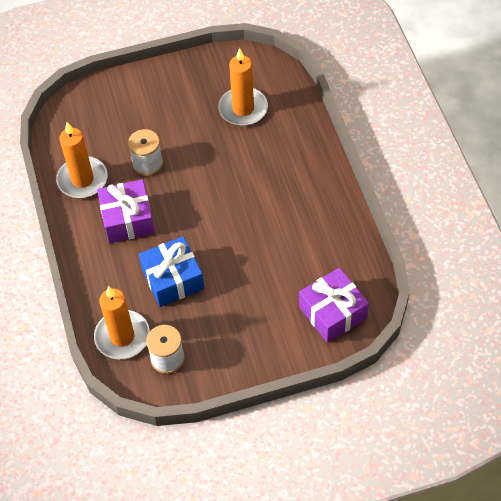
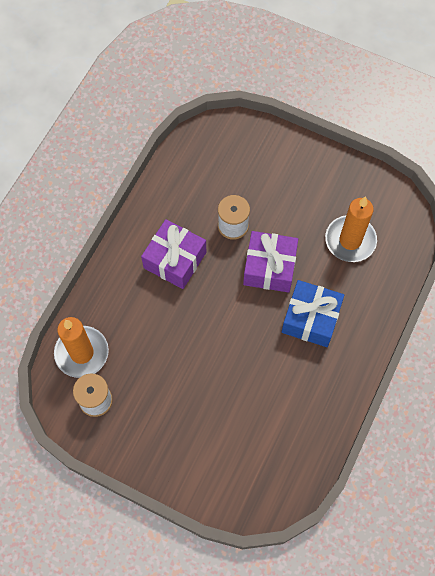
camera: 40 degrees right, 10 degrees up
orange candle [56,122,108,198] -> none
blue gift [139,236,204,307] -> blue gift moved to [282,280,344,347]
purple gift [299,268,369,343] -> purple gift moved to [243,231,298,292]

